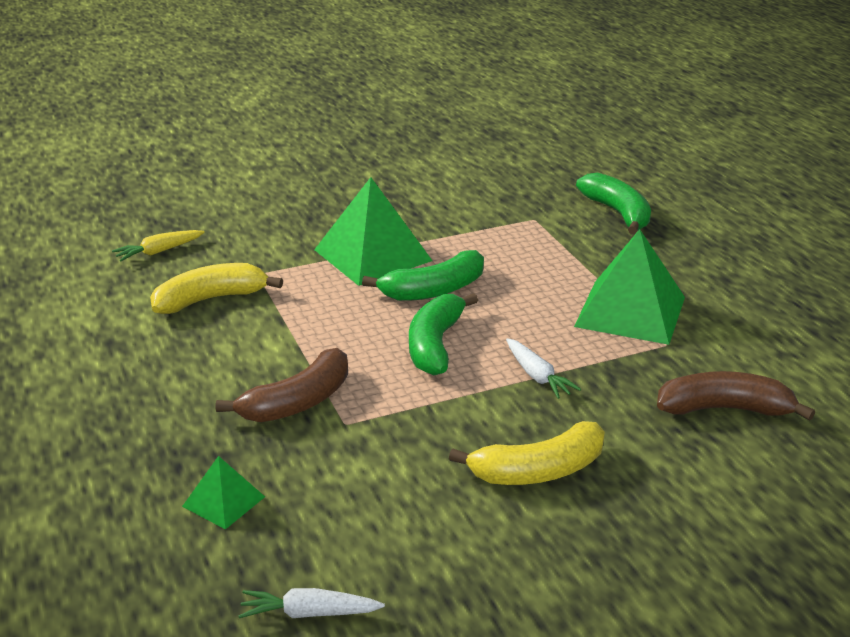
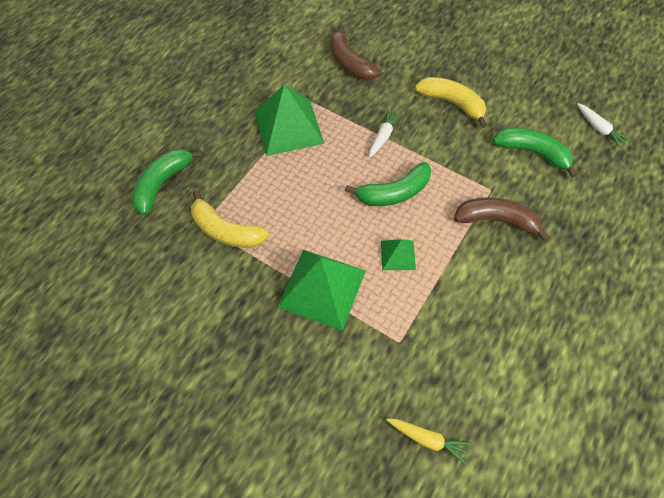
camera: 125 degrees left, 30 degrees up
yellow banana [150,263,283,314] -> yellow banana moved to [191,190,269,248]
green pyramid [182,456,265,529] -> green pyramid moved to [381,239,416,270]
green banana [362,250,484,301] -> green banana moved to [493,127,578,178]

